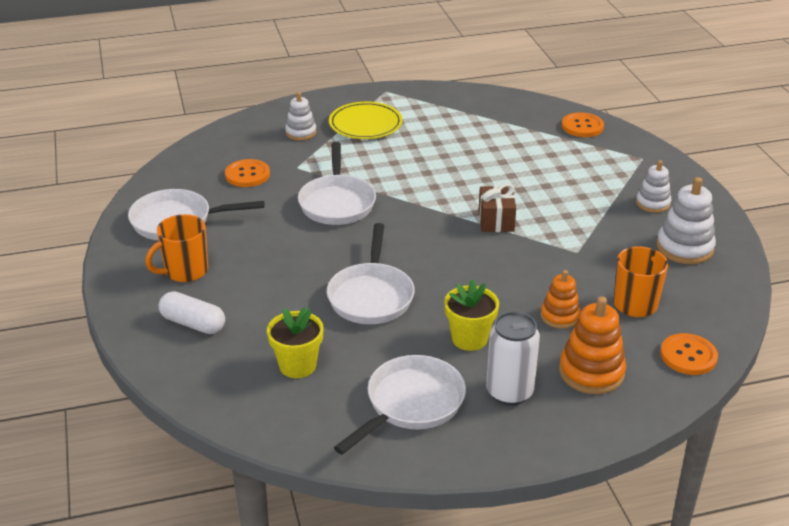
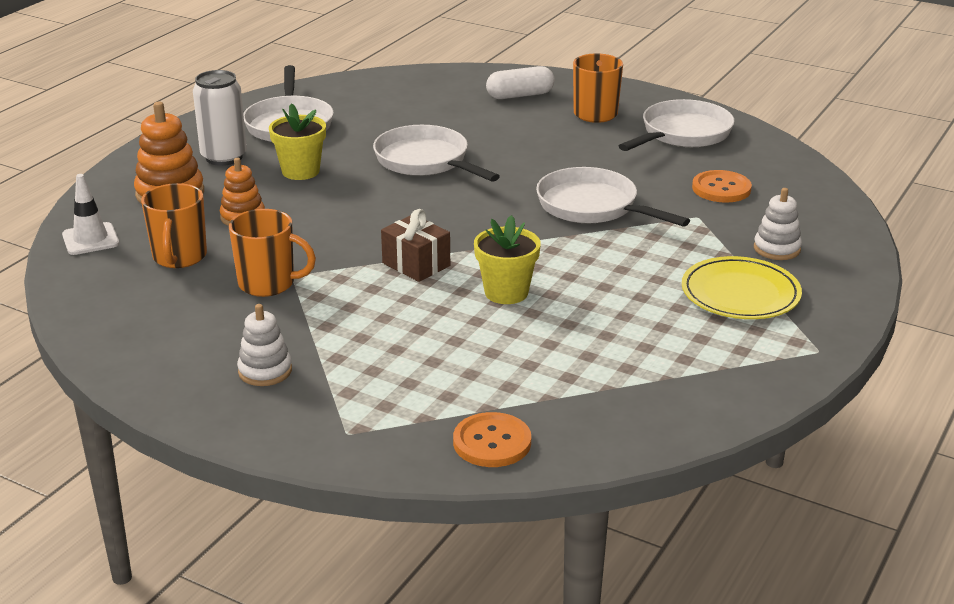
camera: 135 degrees right, 5 degrees down
yellow flower pot [267,307,323,378] -> yellow flower pot moved to [474,215,541,304]
white stacking toy [656,177,716,264] -> none
orange button [660,333,718,375] -> white traffic cone [62,174,119,255]
none -> orange mug [229,209,316,297]

